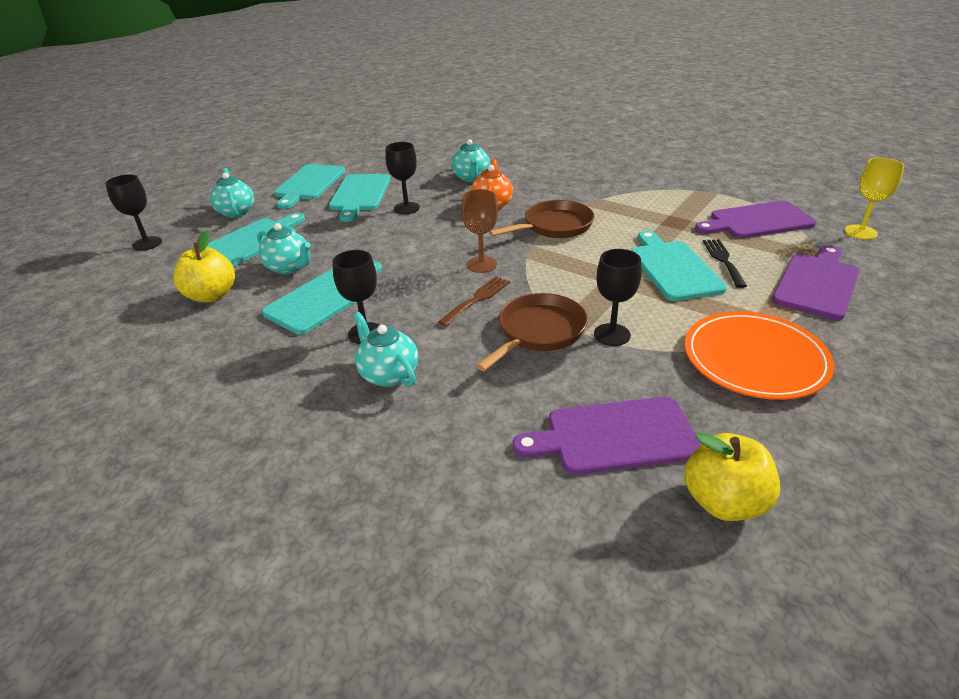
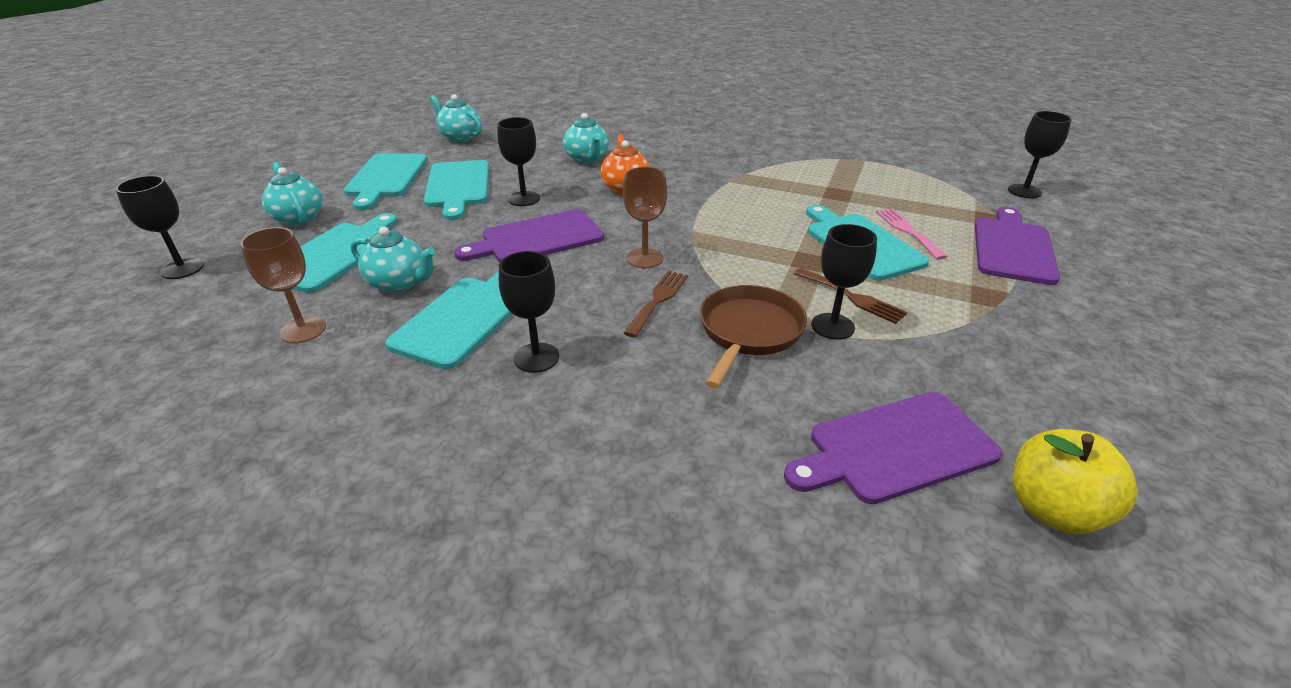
camera: 15 degrees left, 0 degrees up
yellow apple [173,231,235,302] -> brown goblet [240,227,326,343]
turquoise teapot [353,312,418,387] -> turquoise teapot moved to [430,94,482,142]
brown pan [489,200,594,238] -> none
orange plate [685,311,834,400] -> none
purple cutting board [695,201,816,239] -> purple cutting board moved to [454,209,604,263]
black fork [703,239,747,288] -> pink fork [876,209,947,260]
yellow goblet [845,158,904,240] -> black goblet [1008,111,1072,198]
none -> brown fork [794,268,907,324]

